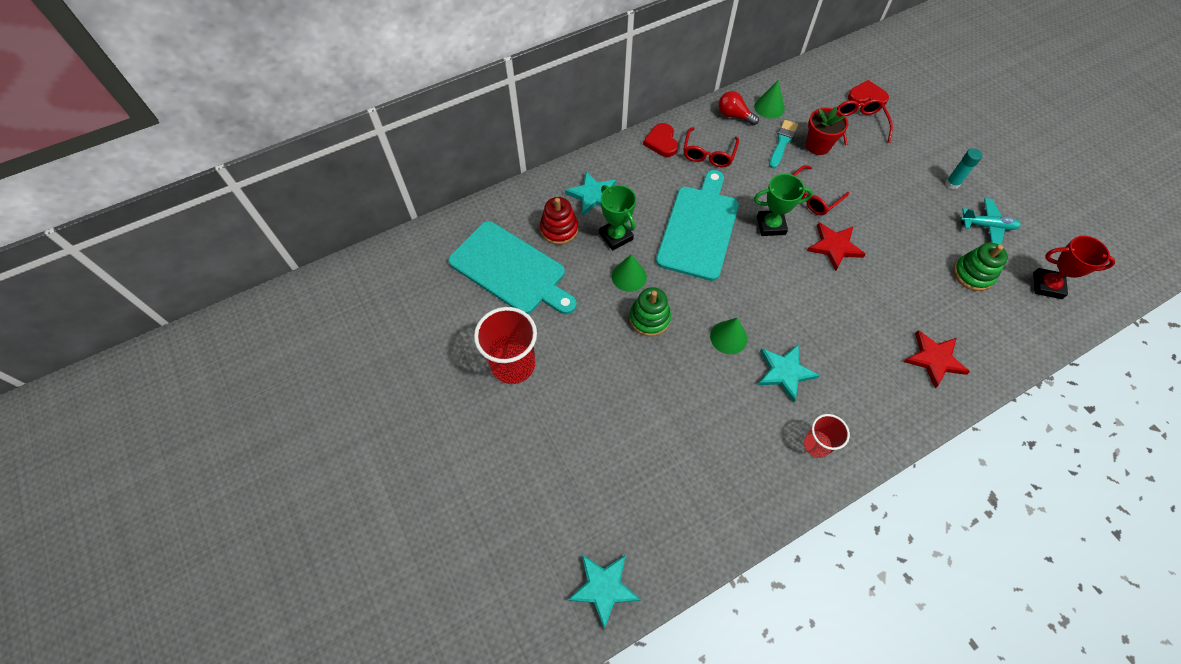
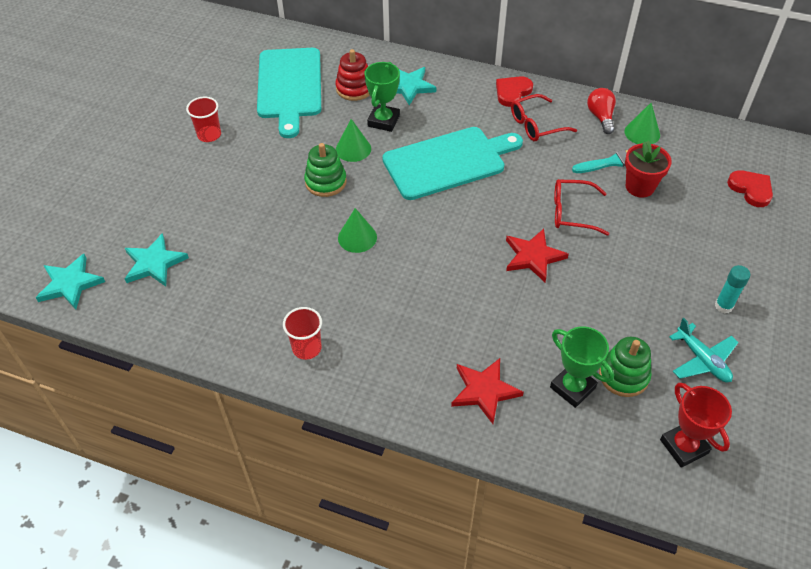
camera: 50 degrees right, 10 degrees down
red cup [474,307,537,384] -> red cup [186,97,221,142], size x0.58
green trophy [754,174,813,236] -> green trophy moved to [550,326,614,408]
turquoise star [758,345,820,402] -> turquoise star moved to [125,233,189,287]
red glasses [837,99,893,145] -> none

